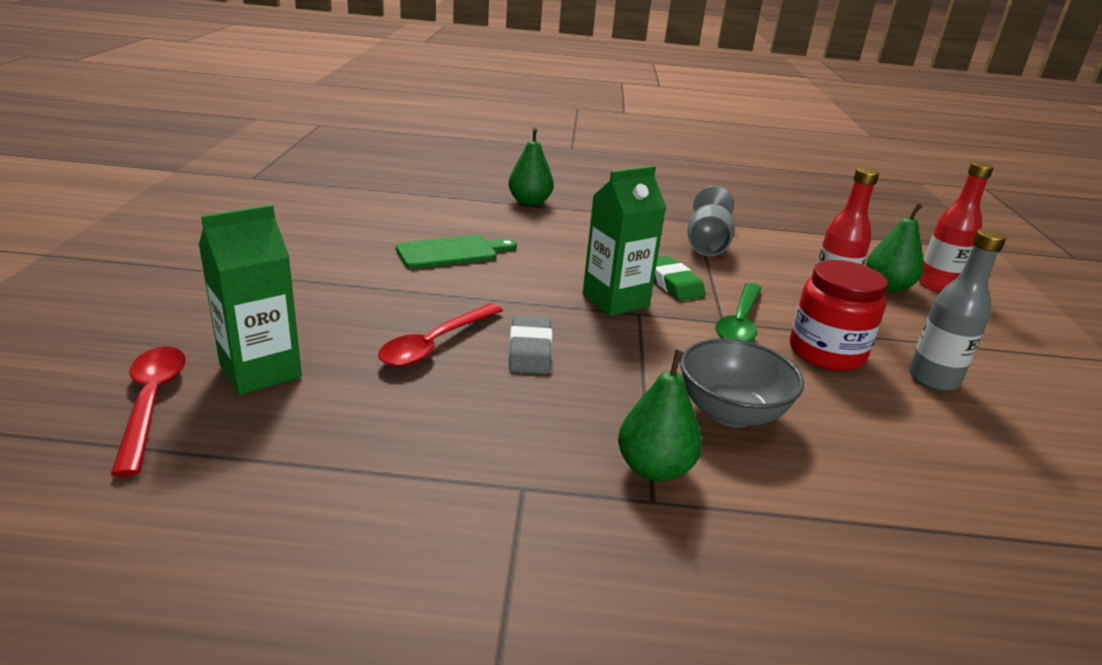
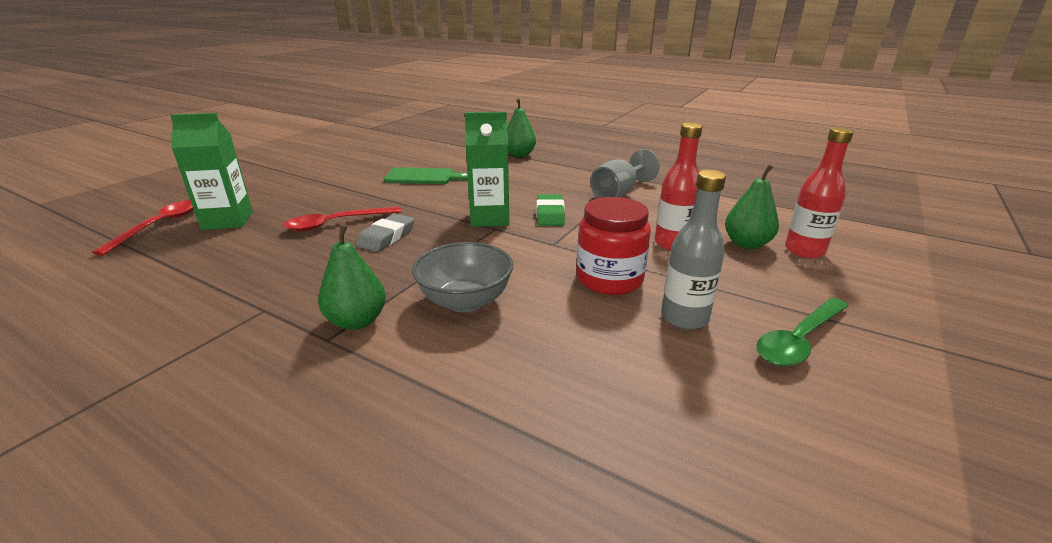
camera: 30 degrees right, 0 degrees up
green spoon [715,283,761,342] -> green spoon moved to [756,298,848,366]

